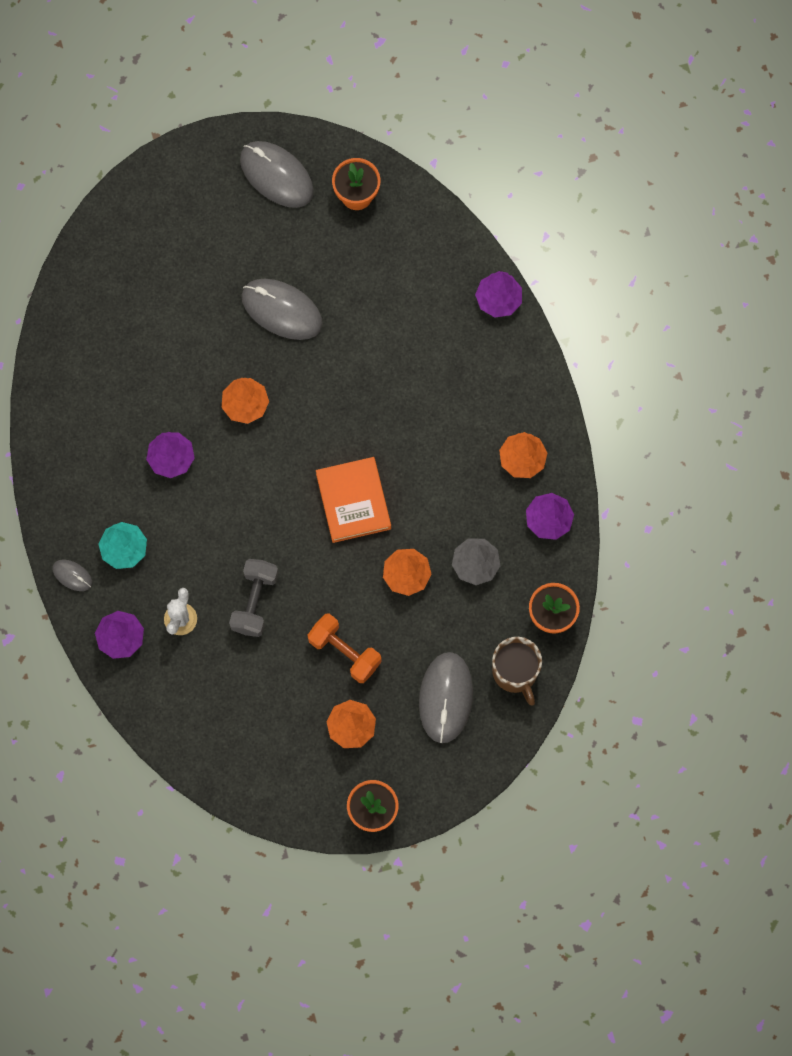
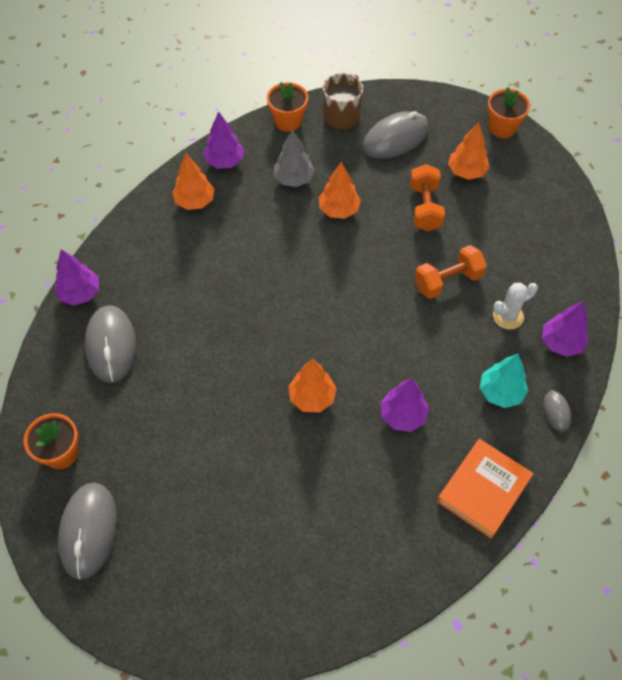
camera: 130 degrees left, 15 degrees down
grey dumbbell [229,559,279,637] -> orange dumbbell [415,245,487,299]
grey mouse [242,279,323,340] -> grey mouse moved to [85,305,136,383]
orange book [316,457,391,543] -> orange book moved to [437,439,534,539]

